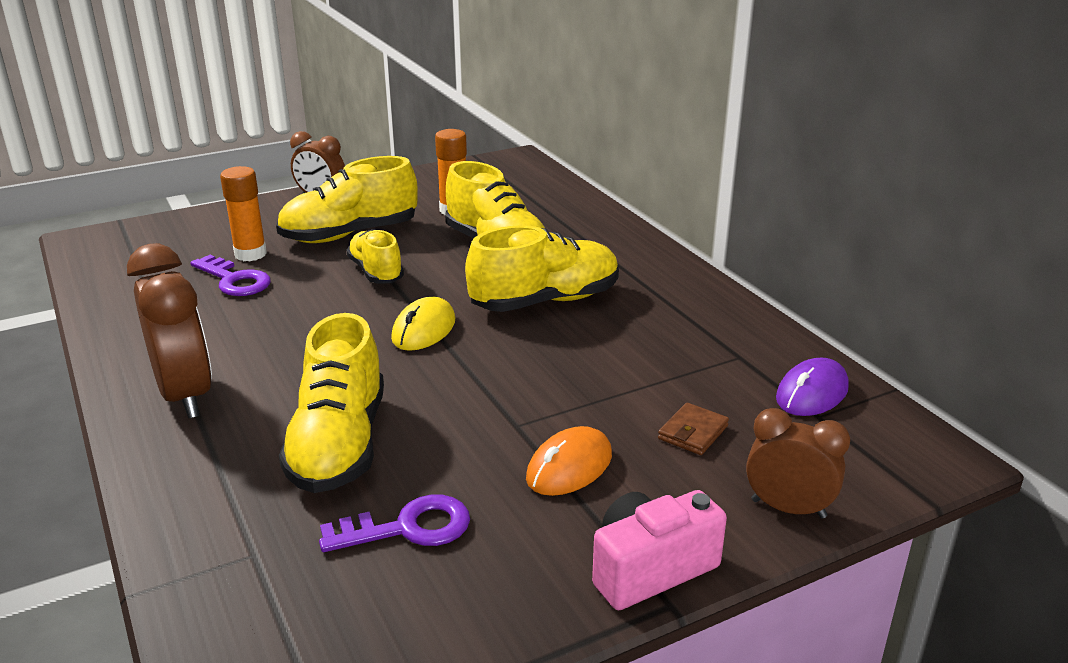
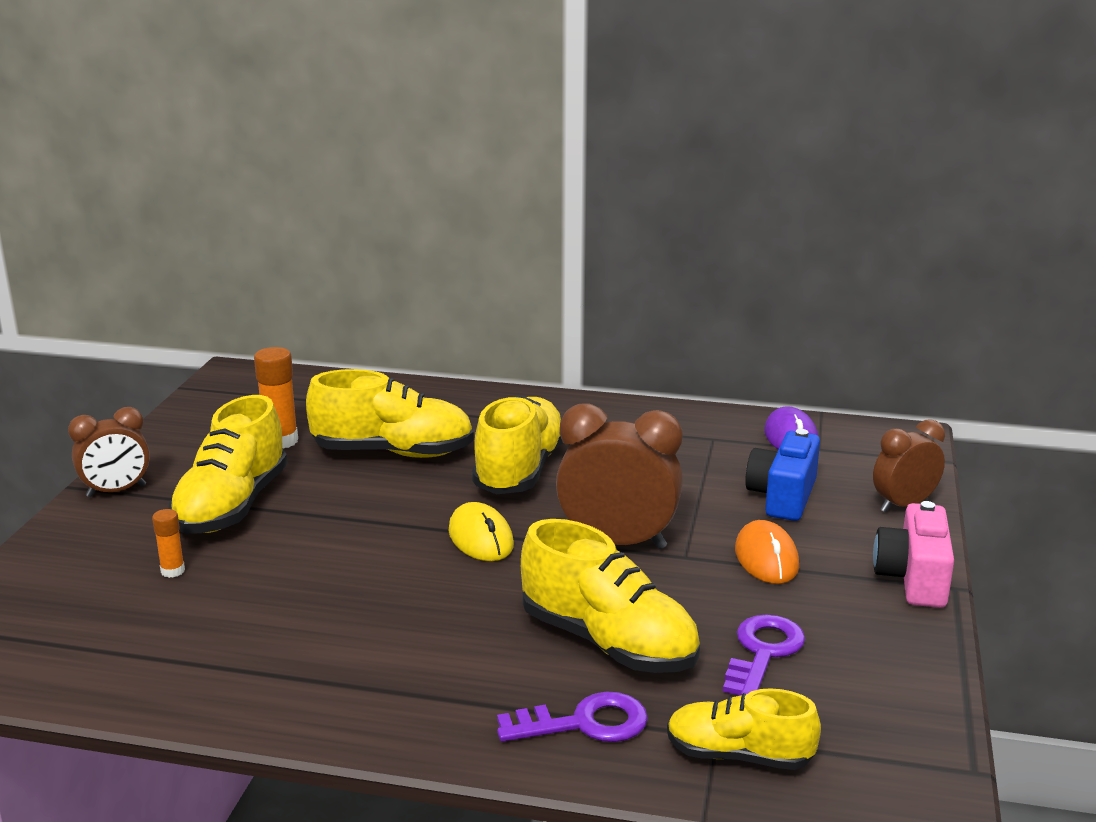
camera: 50 degrees left, 5 degrees down
brown clock [127,243,212,418] -> brown clock moved to [556,403,683,549]
purple key [190,255,271,296] -> purple key moved to [497,692,648,742]
orange glue stick [220,166,267,261] -> orange glue stick [152,509,185,578], size x0.57
yellow shoe [347,229,404,283] -> yellow shoe moved to [667,688,821,770]
brown wallet [658,403,729,455] -> blue camera [745,429,820,521]

